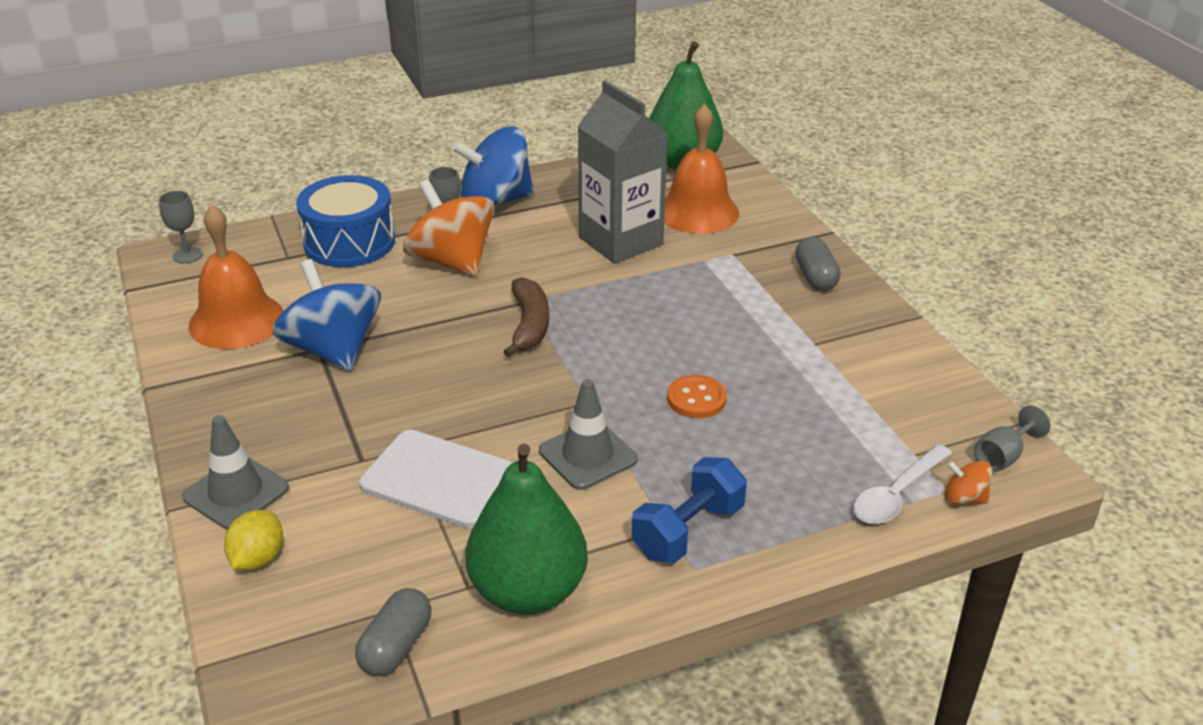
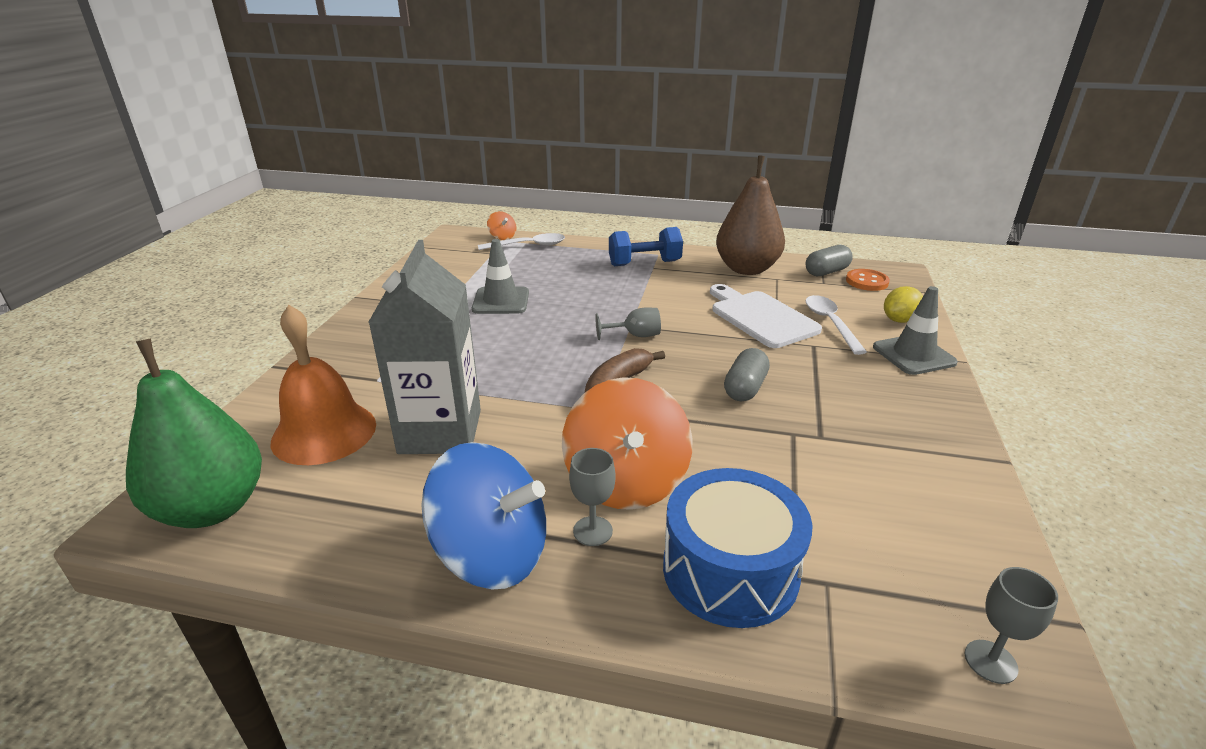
camera: 145 degrees left, 5 degrees down
orange bell [189,205,284,349] -> none
blue spinning top [272,259,381,371] -> none
green pear [466,444,588,615] -> brown pear [716,156,785,275]
grey traffic cone [539,379,638,490] -> grey traffic cone moved to [472,239,529,314]
orange button [667,375,727,418] -> orange button moved to [846,269,890,291]
grey capsule [795,237,841,291] -> grey capsule moved to [724,348,770,401]
grey goblet [974,405,1051,472] -> grey goblet moved to [595,307,661,340]
none -> white spoon [805,295,867,355]

